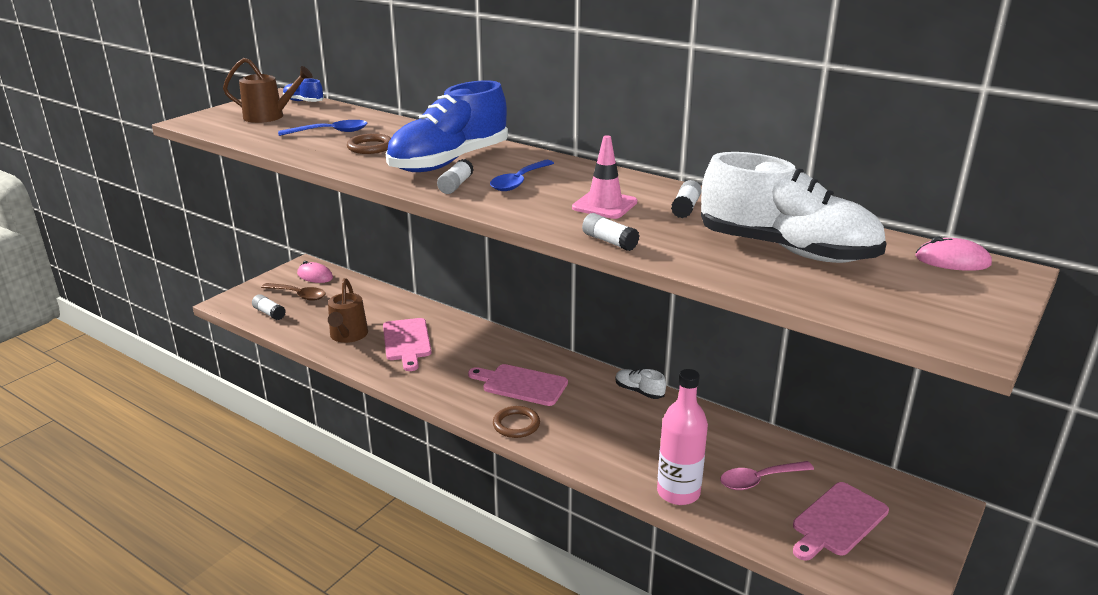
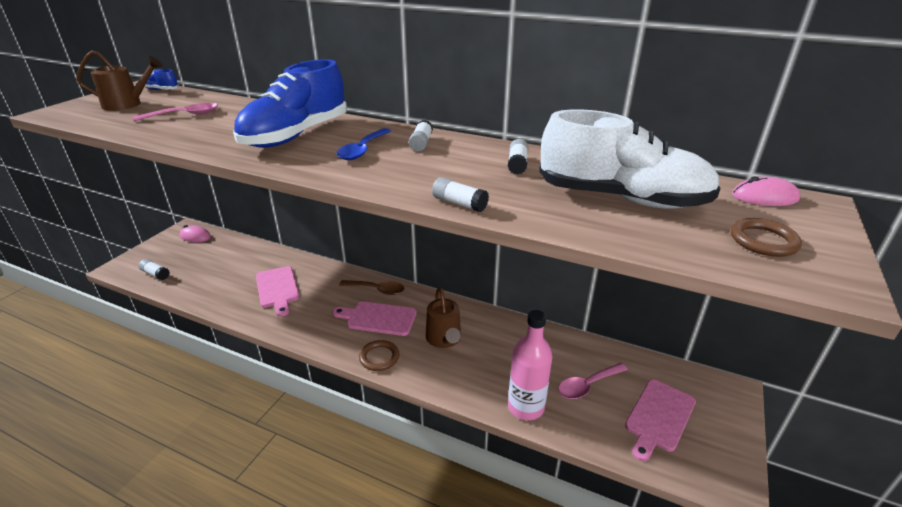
camera: 10 degrees left, 5 degrees up
brown spoon [261,283,326,301] -> brown spoon moved to [339,280,404,295]
blue spoon [278,120,367,136] -> pink spoon [133,103,218,121]
brown watering can [328,278,368,343] -> brown watering can moved to [426,287,461,348]
brown ring [347,133,391,154] -> brown ring moved to [731,218,802,257]
white glue stick [437,159,474,194] -> white glue stick moved to [409,120,433,152]
pink traffic cone [572,135,637,219] -> none
white shoe [615,369,666,399] -> none

